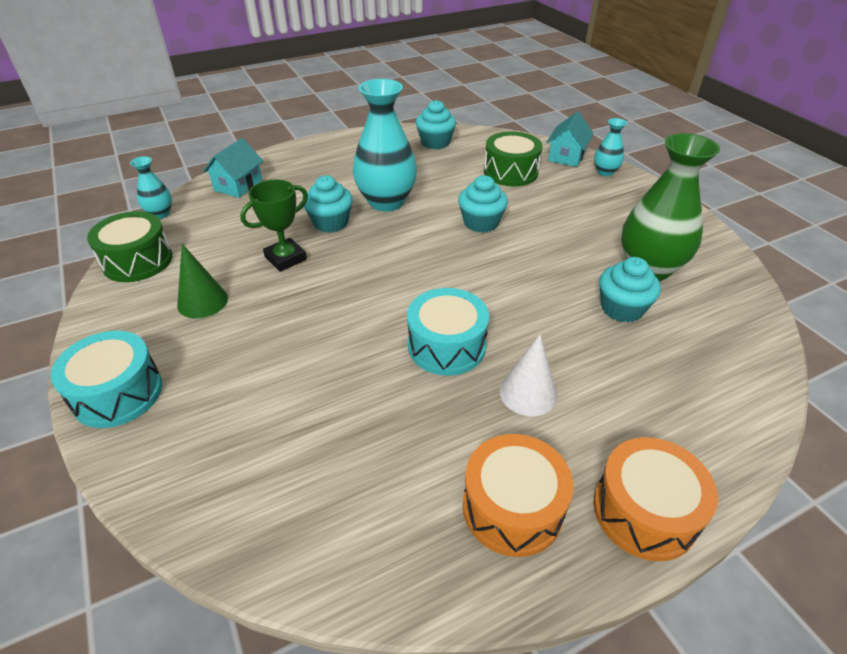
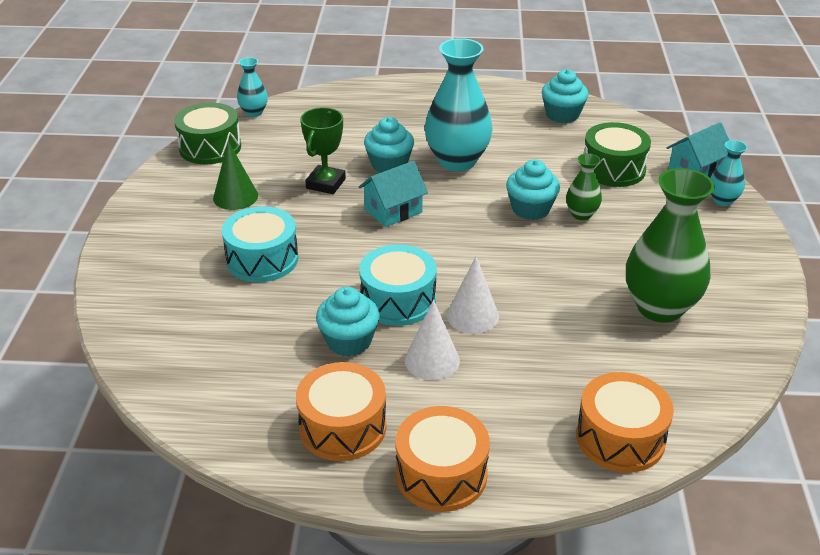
camera: 30 degrees right, 5 degrees down
turquoise drum [50,331,162,428] -> turquoise drum moved to [222,206,298,282]
turquoise house [203,138,263,198] -> turquoise house moved to [359,161,428,227]
green trophy [240,179,308,272] -> green trophy turned 60 degrees counterclockwise [300,107,346,194]
turquoise cupcake [599,257,661,322] -> turquoise cupcake moved to [316,287,380,356]
none -> white cone [447,257,499,334]
none -> green vase [566,153,602,220]
none -> orange drum [576,372,674,473]

